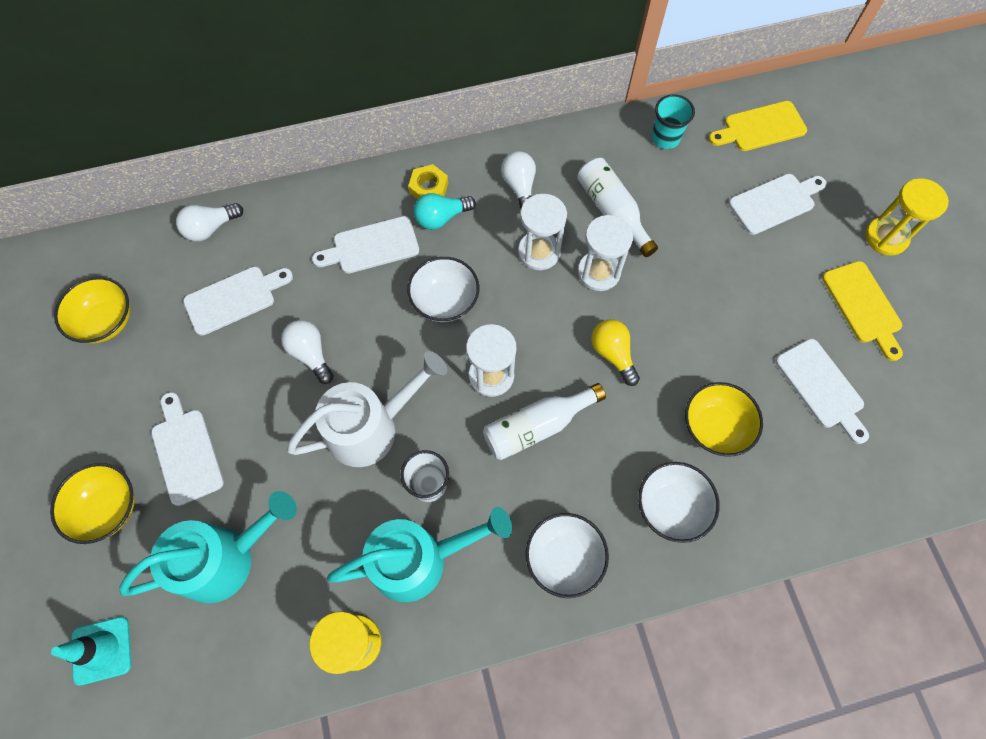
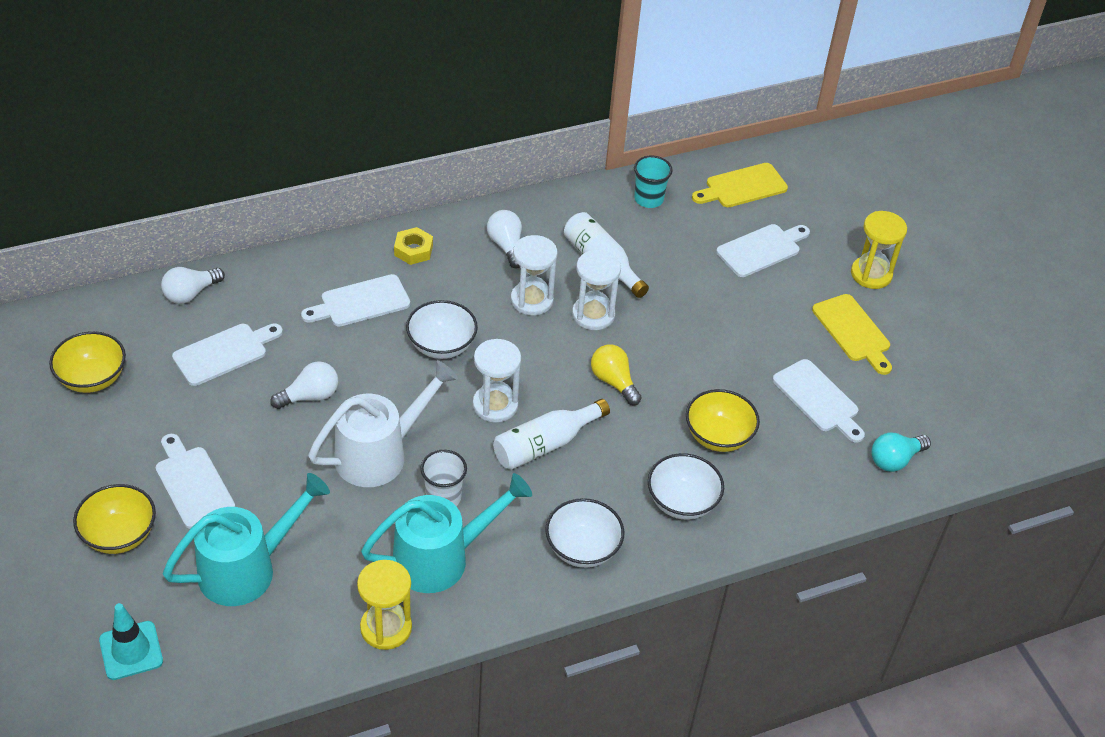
camera: 10 degrees left, 20 degrees down
white light bulb [281,320,333,384] -> white light bulb turned 105 degrees clockwise [270,361,338,409]
turquoise light bulb [414,193,476,230] -> turquoise light bulb moved to [871,433,931,472]

